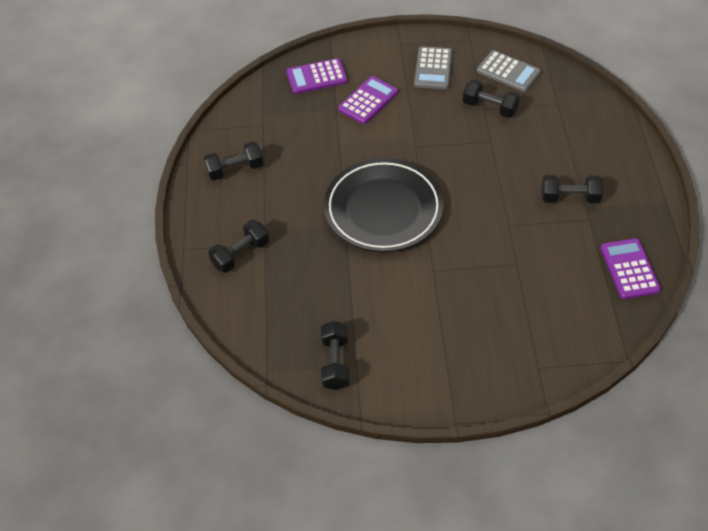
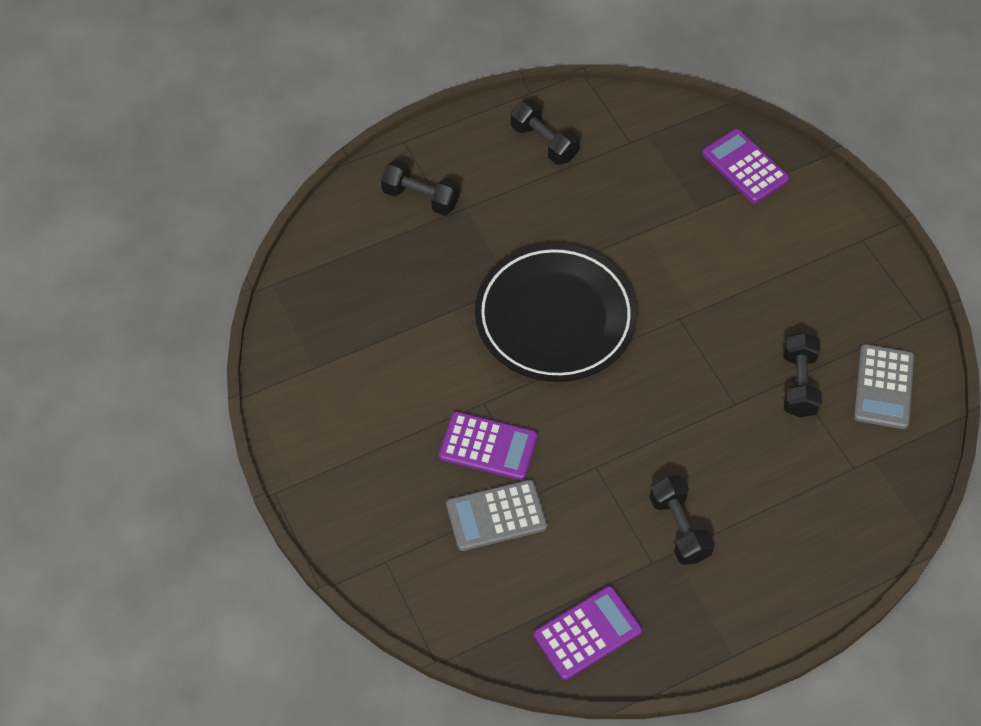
camera: 65 degrees right, 5 degrees up
black dumbbell [321,321,350,390] -> none
purple calculator [338,76,398,124] -> purple calculator moved to [439,411,538,480]
grey calculator [414,47,452,89] -> grey calculator moved to [446,479,547,551]

